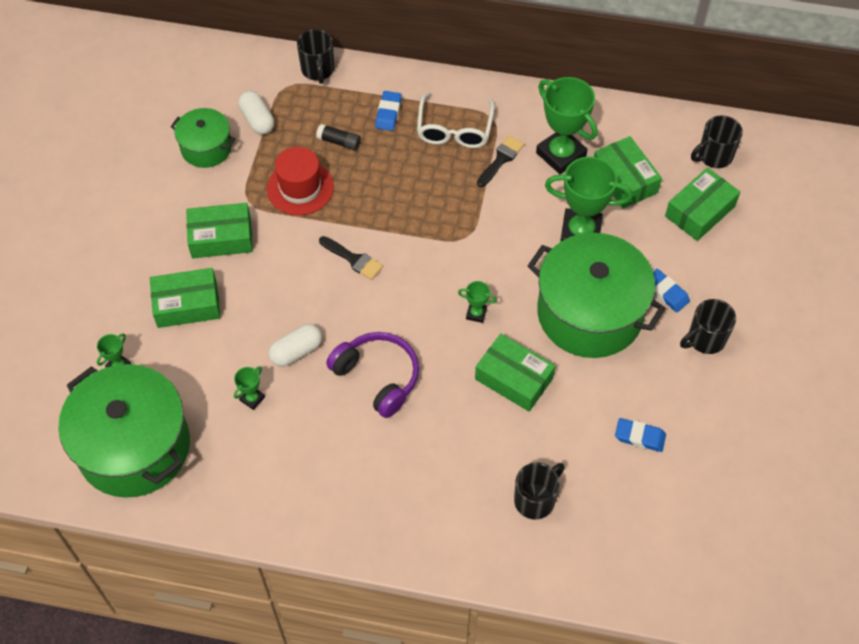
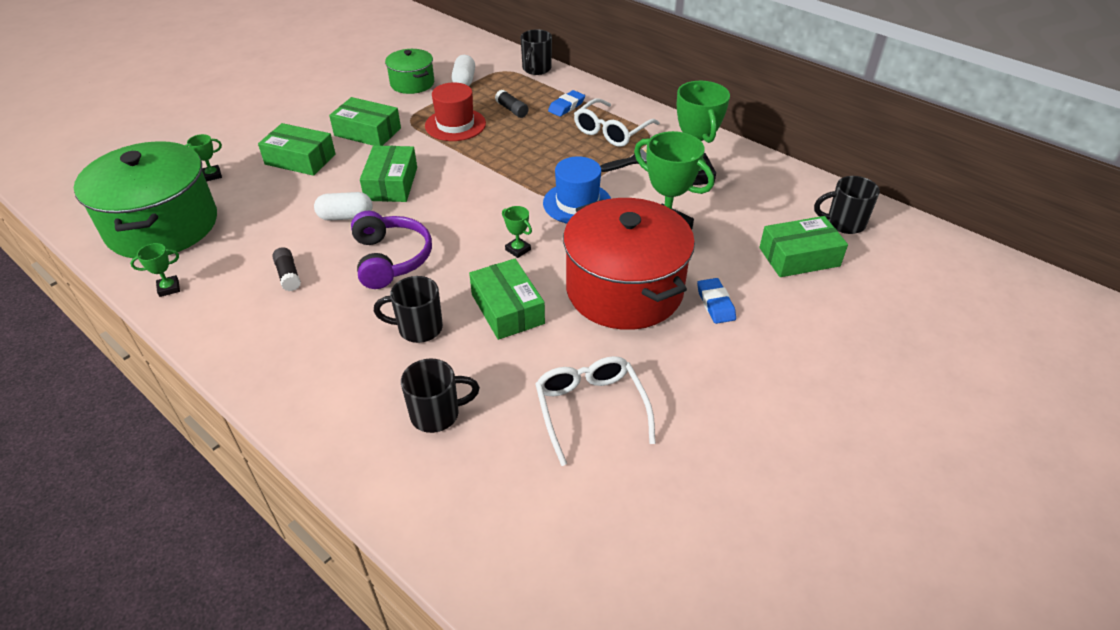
camera: 30 degrees right, 15 degrees down
green trophy [234,366,265,410] -> green trophy moved to [130,243,180,297]
black brush [319,236,383,280] -> none
green pot [528,233,665,358] -> red pot [563,198,695,330]
green box [594,136,662,209] -> green box moved to [360,146,417,202]
blue eraser [615,418,666,452] -> white glasses [535,356,656,466]
black mug [680,299,736,354] -> black mug moved to [374,276,443,343]
none -> black glue stick [272,247,301,291]
none -> blue hat [543,157,611,224]

